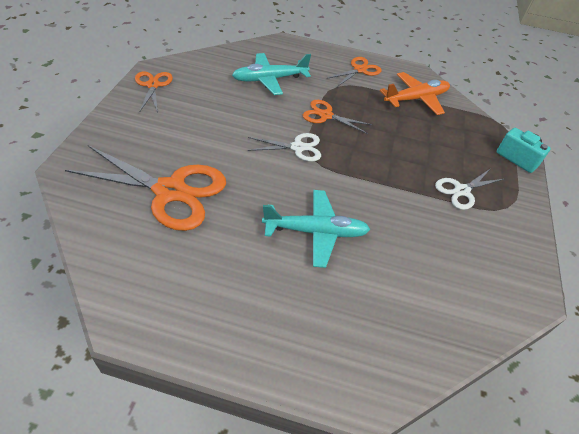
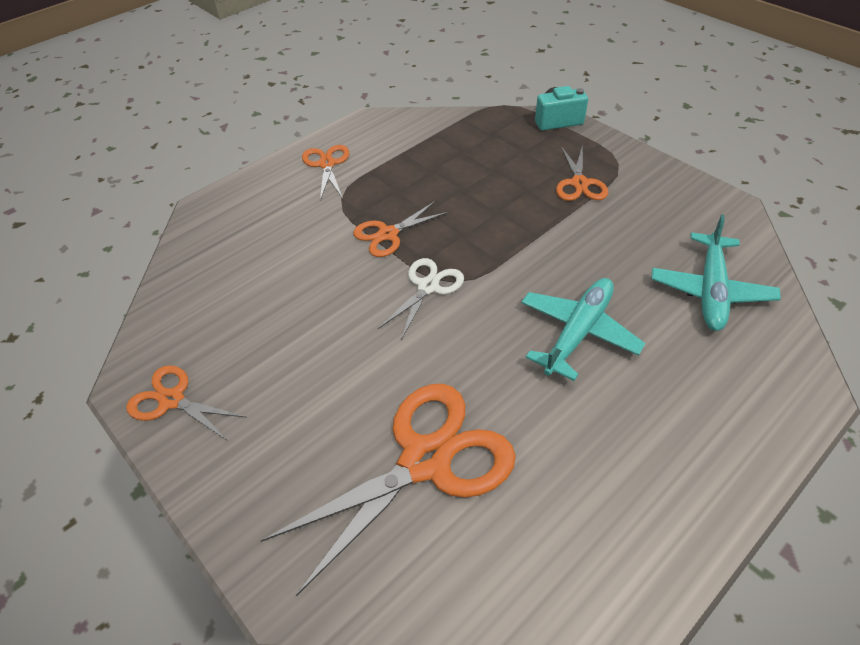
camera: 50 degrees left, 0 degrees up
turquoise plane [232,53,311,95] -> turquoise plane moved to [651,215,781,331]
orange plane [380,72,450,115] -> none
white scissors [435,168,504,210] -> orange scissors [556,144,608,201]

